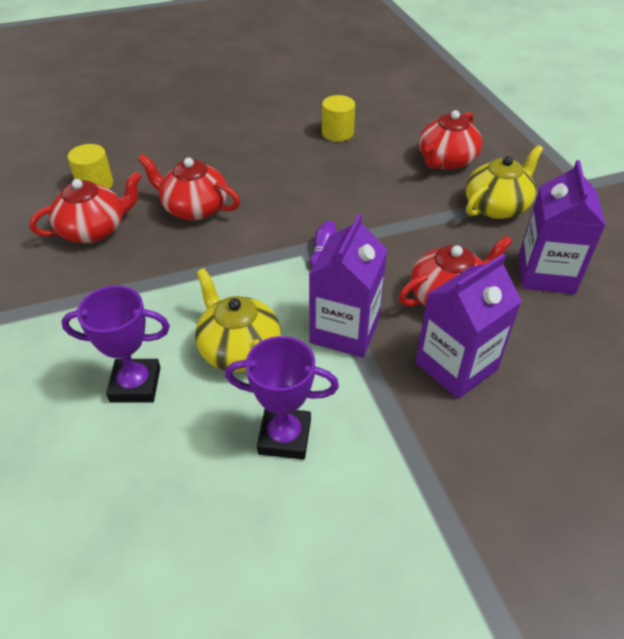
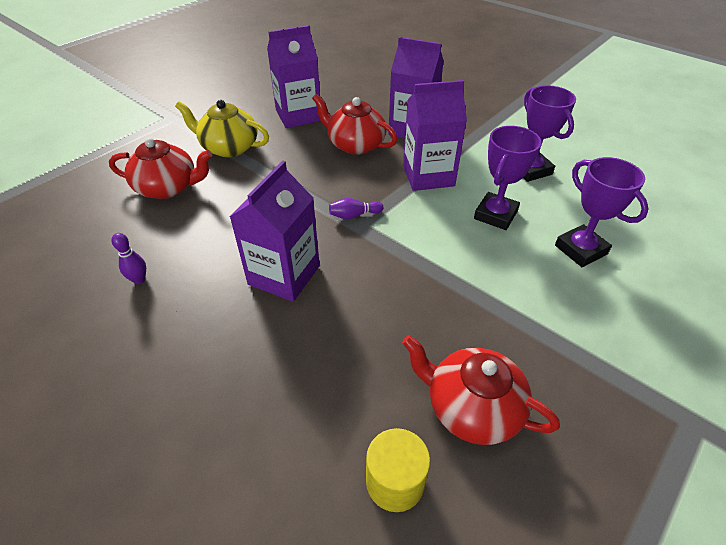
camera: 120 degrees left, 0 degrees up
red teapot [138,154,240,221] -> none
yellow teapot [195,268,281,372] -> purple trophy [474,126,542,230]
yellow cylinder [322,95,355,142] -> purple bowling pin [111,233,146,284]
none -> purple carton [230,160,320,302]

